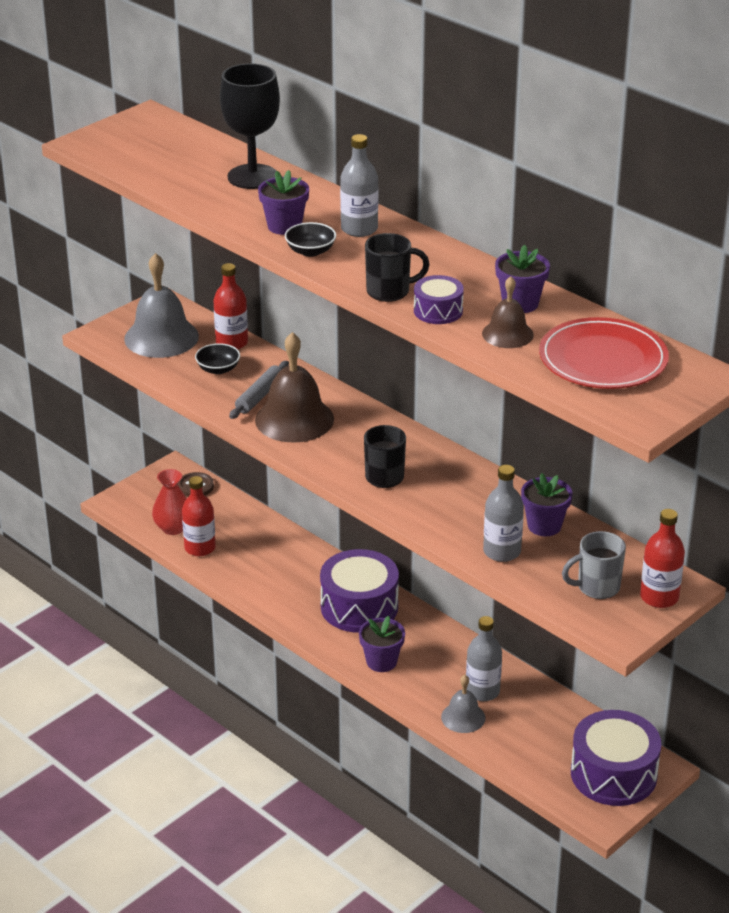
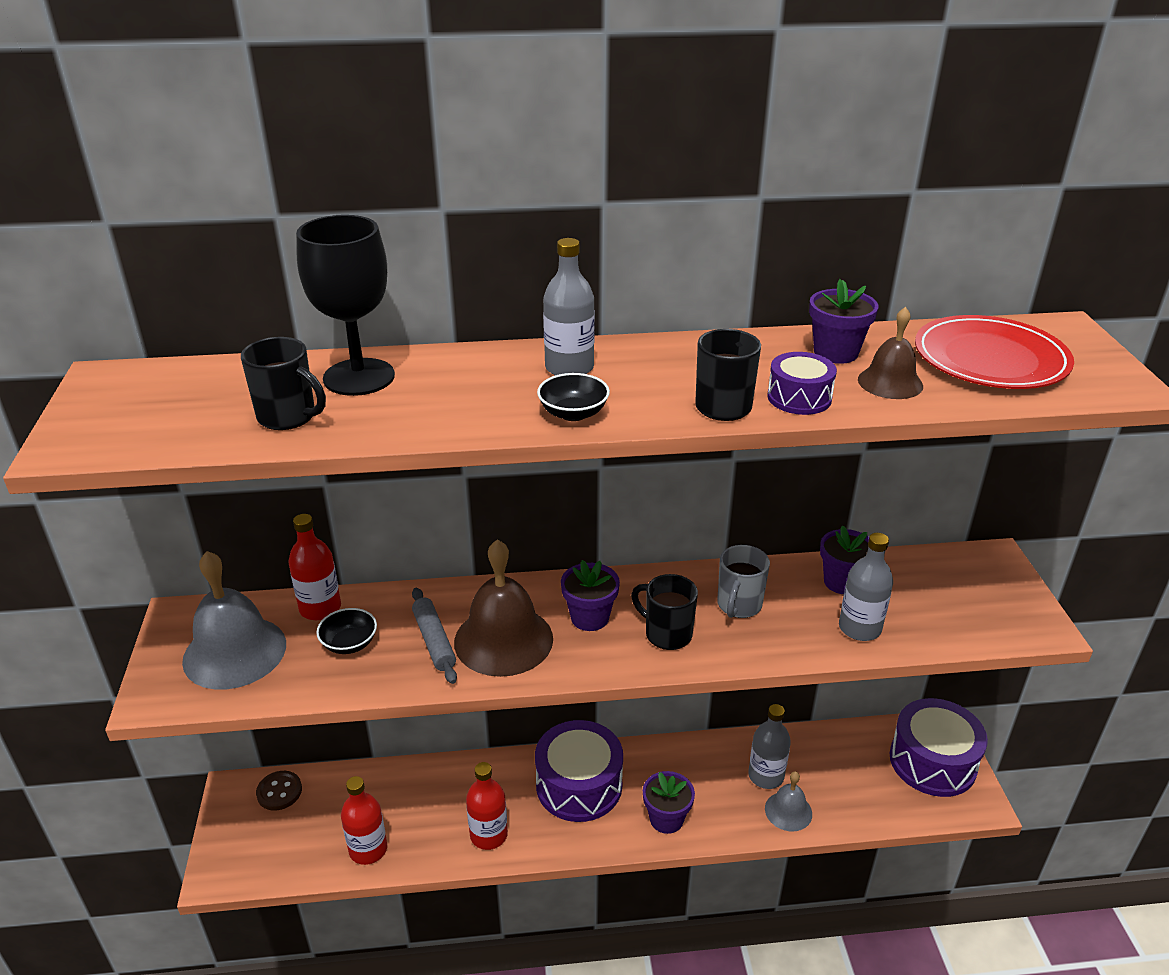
camera: 50 degrees left, 0 degrees up
red vase [152,469,187,535] -> none
purple flower pot [258,170,309,235] -> purple flower pot moved to [561,560,620,631]
grey mug [562,531,626,599] -> grey mug moved to [717,545,770,618]
red bottle [640,509,685,608] -> red bottle moved to [466,762,508,850]
none -> black mug [241,337,326,430]

